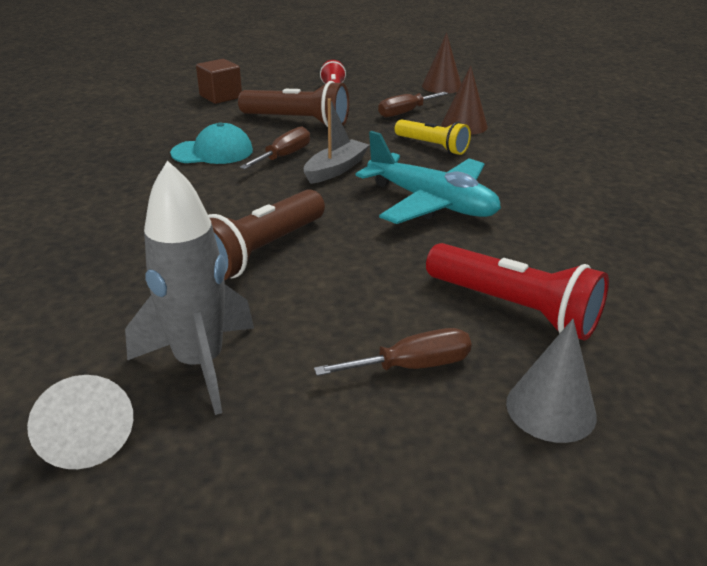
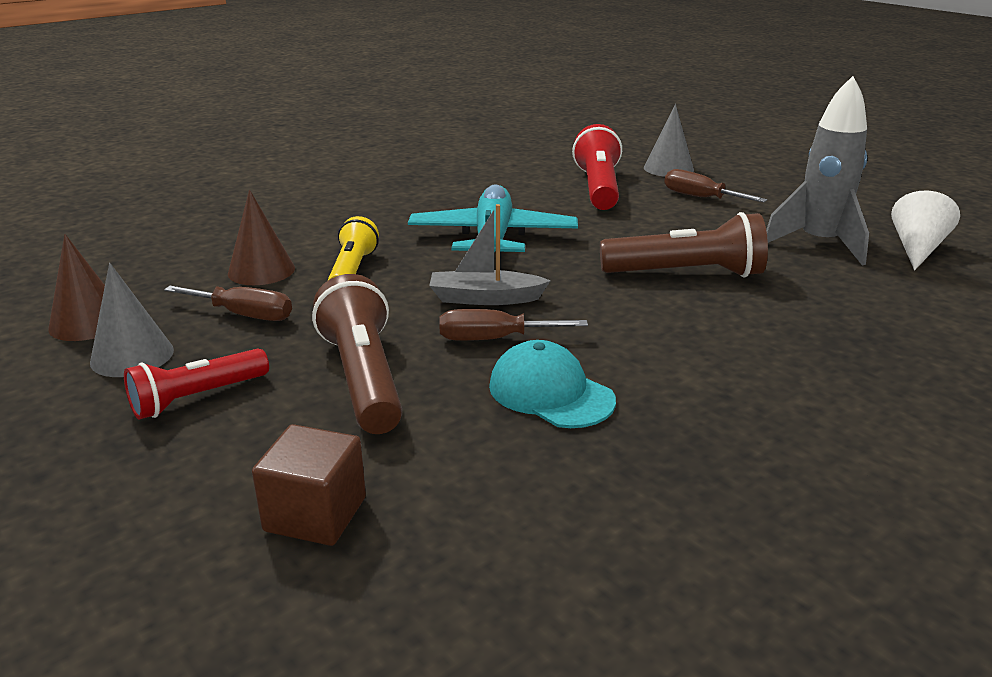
camera: 125 degrees left, 5 degrees down
none -> grey cone [90,263,174,377]

